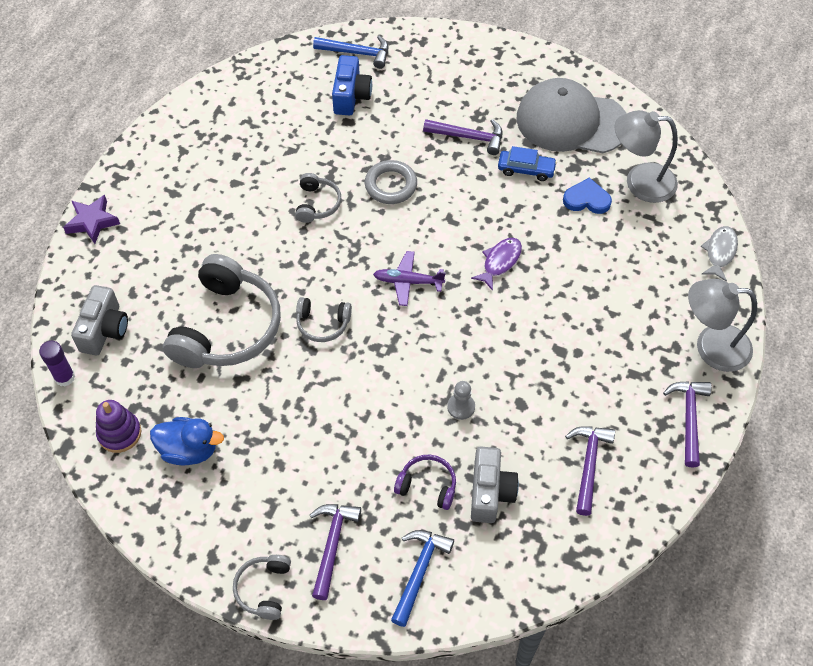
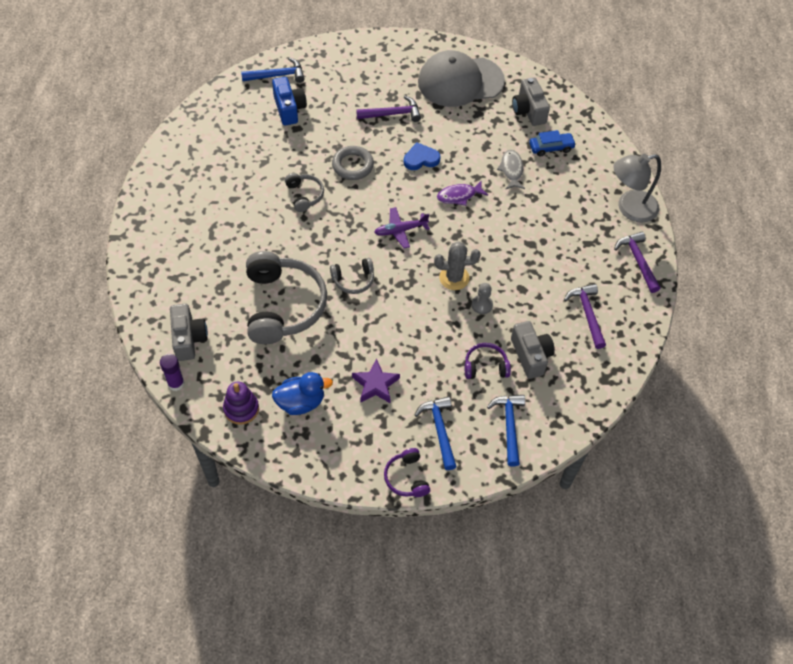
camera: 25 degrees left, 0 degrees up
purple star [63,195,120,244] -> purple star moved to [352,358,400,403]
grey headphones [233,555,291,620] -> purple headphones [384,448,430,497]
purple hammer [310,504,361,600] -> blue hammer [415,396,457,470]
purple fish [471,238,522,291] -> purple fish turned 120 degrees counterclockwise [437,180,488,206]
blue car [498,146,557,181] -> blue car moved to [529,130,576,157]
blue heart [563,178,612,214] -> blue heart moved to [404,142,441,170]
grey lamp [615,110,678,203] -> grey camera [512,77,550,126]
grey fish [701,226,738,282] -> grey fish moved to [497,150,525,190]
none -> grey cactus [434,241,481,290]

